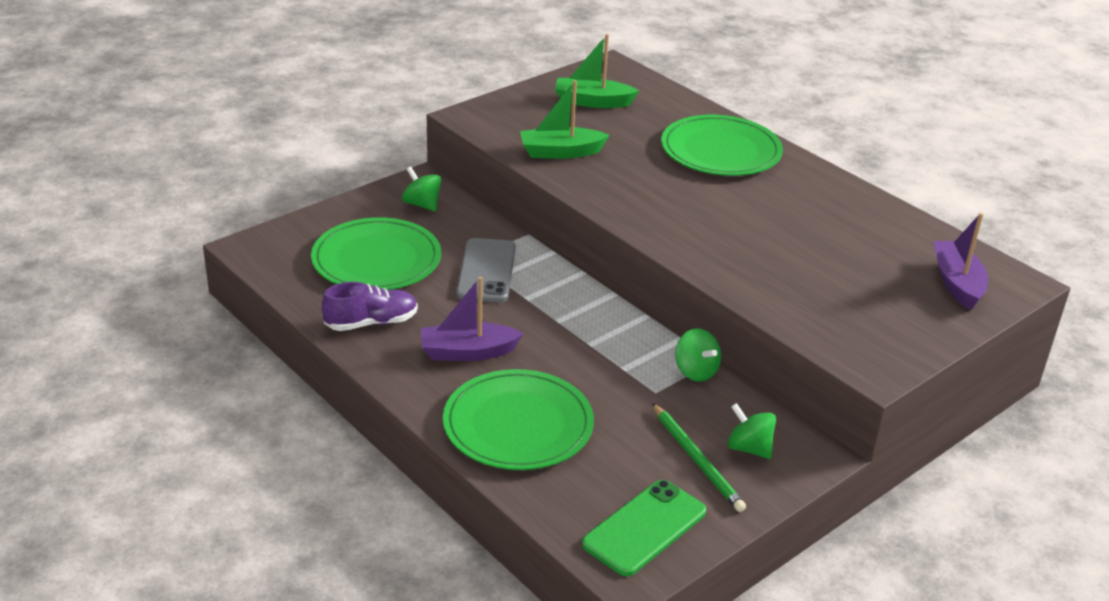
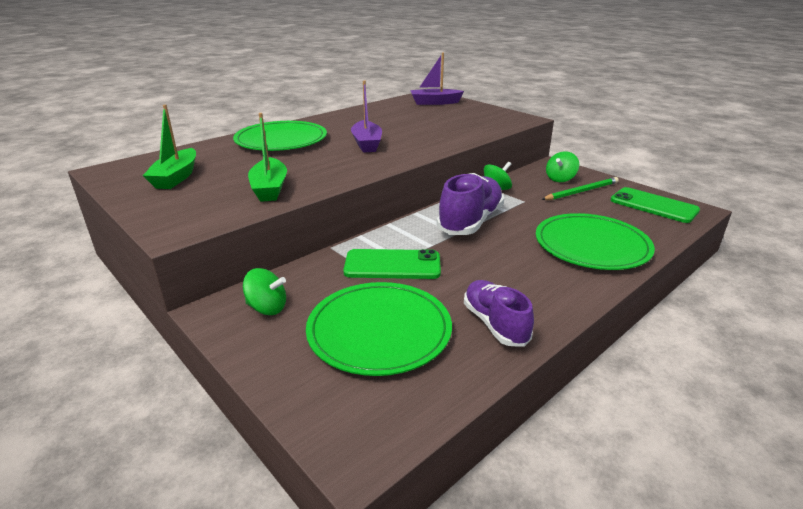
camera: 90 degrees left, 5 degrees down
green spinning top [402,167,442,212] -> green spinning top turned 120 degrees counterclockwise [243,268,286,315]
purple boat [420,277,524,361] -> purple boat moved to [351,81,382,153]
grey phone [456,238,516,302] -> green phone [343,249,441,279]
none -> purple shoe [436,173,504,235]

